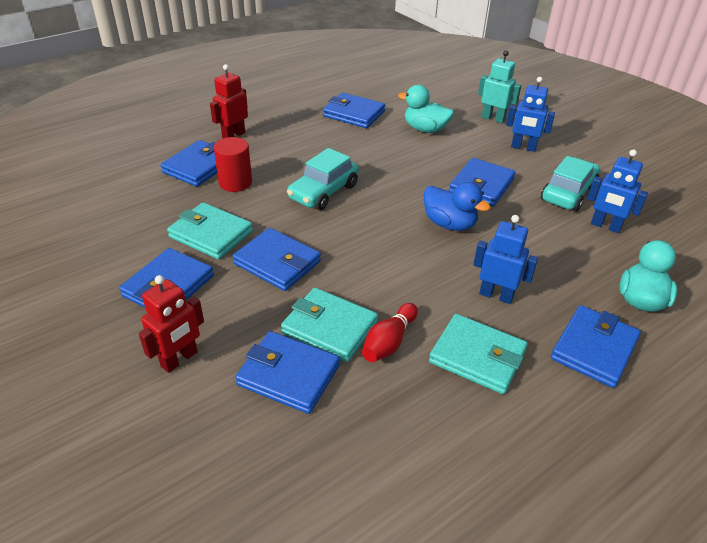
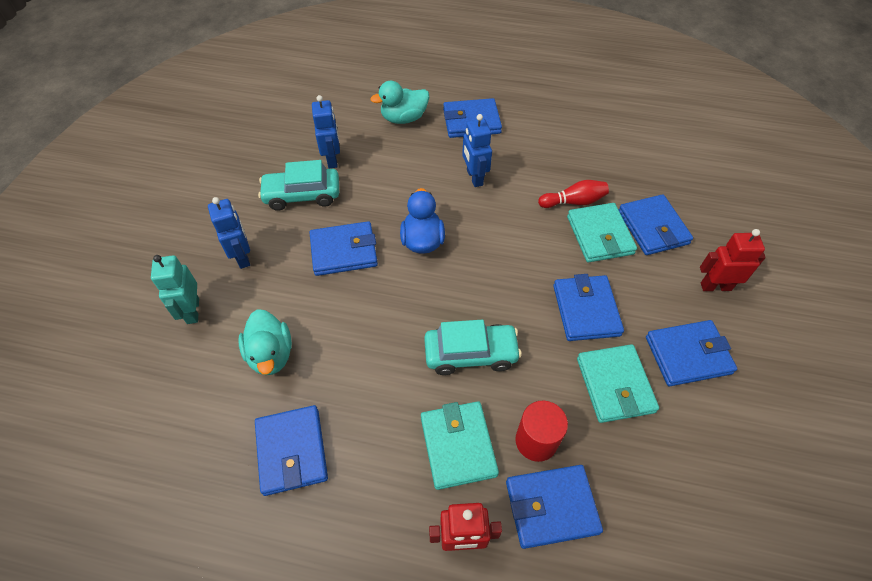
camera: 130 degrees left, 15 degrees up
turquoise wallet [429,314,528,394] -> turquoise wallet moved to [421,401,499,490]

